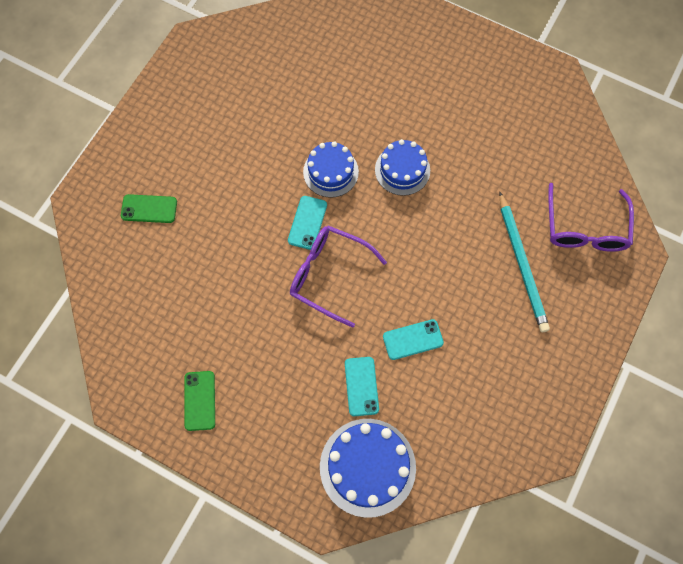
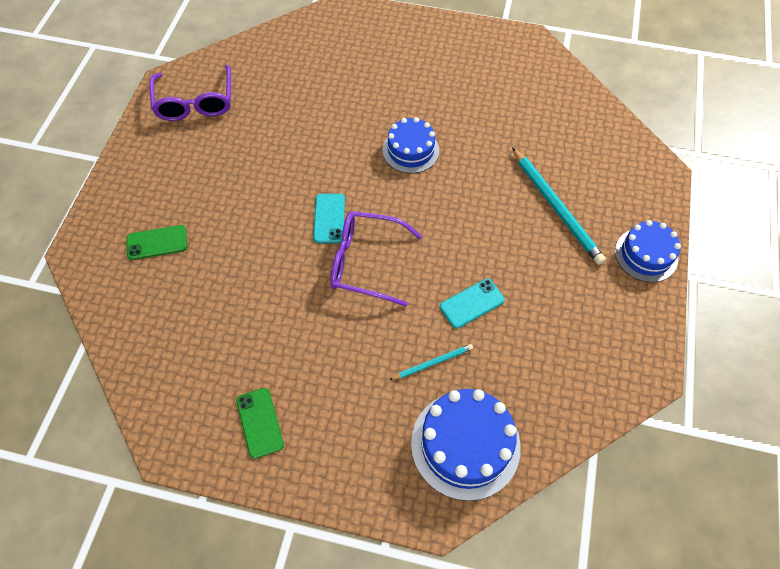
camera: 15 degrees left, 10 degrees down
blue cake [303,141,359,198] -> blue cake moved to [615,220,681,282]
turquoise phone [345,357,379,416] -> turquoise pencil [389,344,473,380]
purple glasses [548,183,634,252] -> purple glasses moved to [149,65,231,121]

